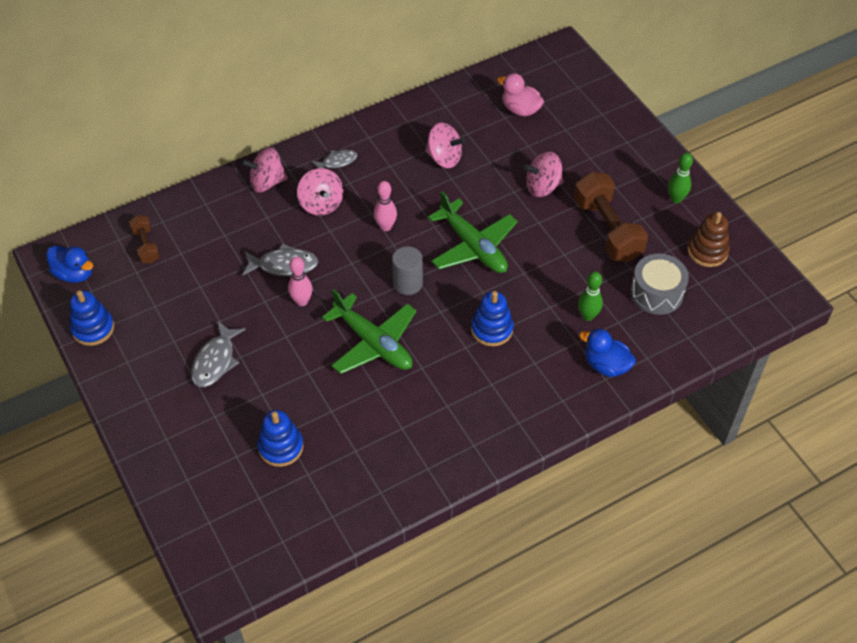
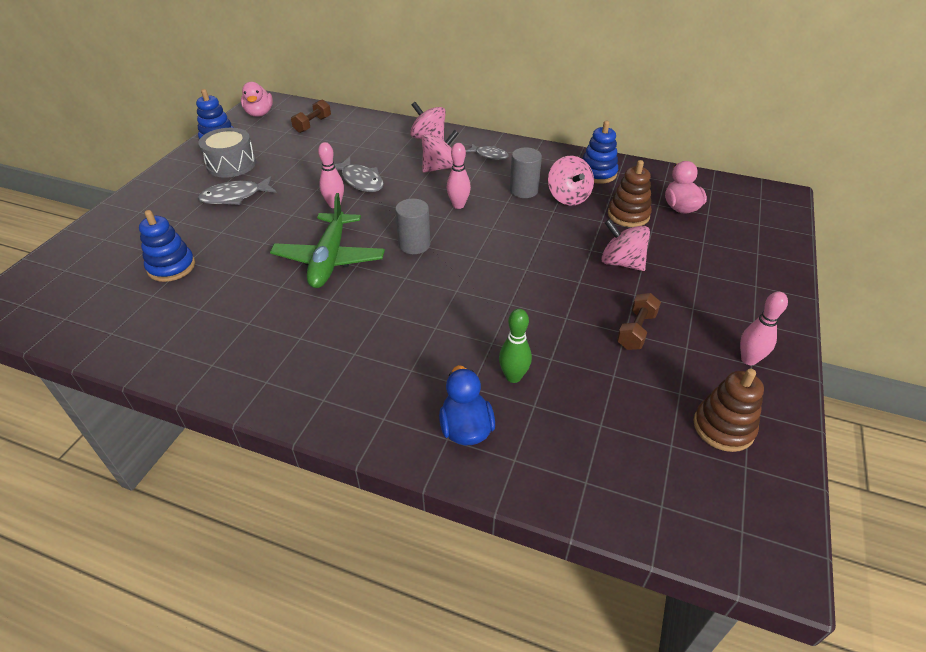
camera: 50 degrees right, 10 degrees down
blue duck [46,246,93,283] -> pink duck [241,82,273,117]
pink spinning top [297,168,343,216] -> pink spinning top turned 150 degrees counterclockwise [422,130,459,173]
green plane [428,191,518,273] -> none
blue stacking toy [471,291,514,346] -> blue stacking toy moved to [583,121,618,184]
brown dumbbell [574,172,648,262] -> brown dumbbell [617,293,661,350], size x0.53
grey drum [631,253,689,315] -> grey drum moved to [198,128,256,178]
green bowling pin [668,153,693,203] -> pink bowling pin [740,292,788,365]
none -> grey cylinder [510,147,542,198]
none -> brown stacking toy [608,160,652,227]

